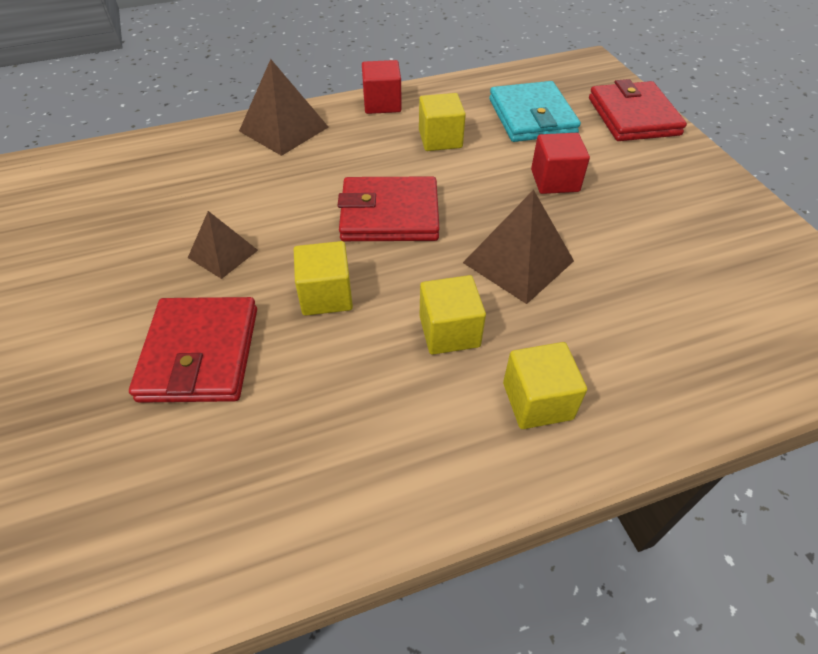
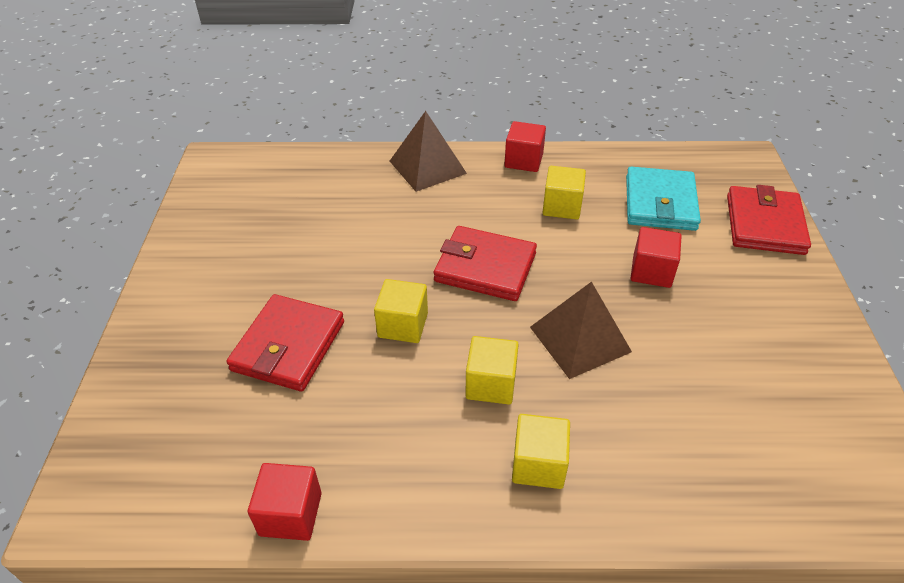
camera: 20 degrees right, 5 degrees down
brown pyramid [188,211,258,279] -> none
none -> red cube [248,463,322,541]

